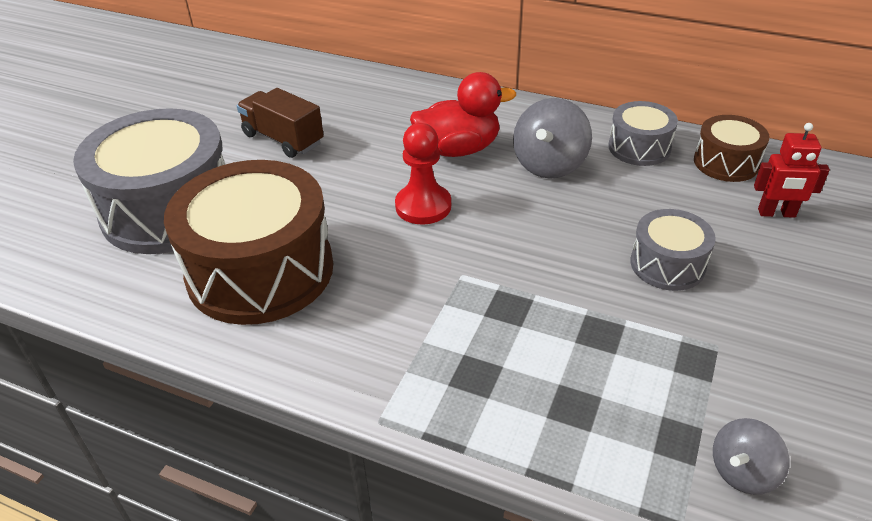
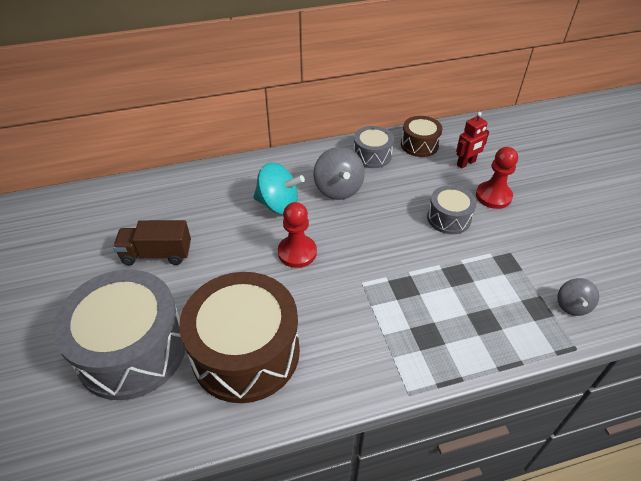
camera: 40 degrees left, 5 degrees up
red duck [410,72,516,157] -> turquoise spinning top [253,162,305,214]
none -> red pawn [476,147,518,209]

